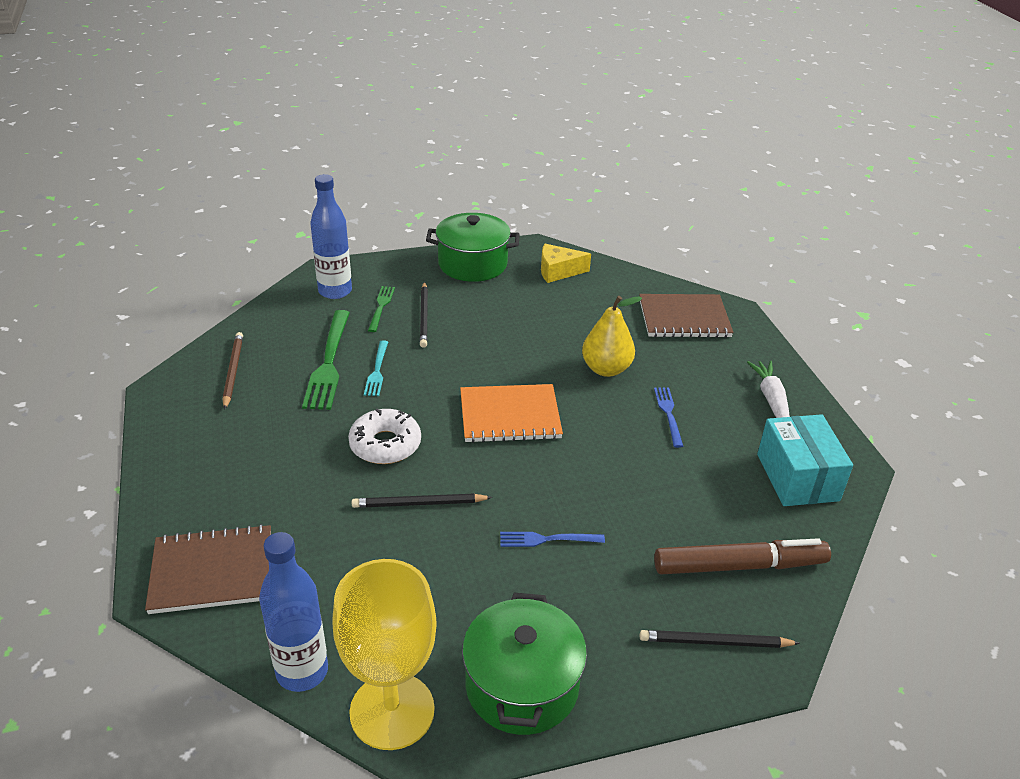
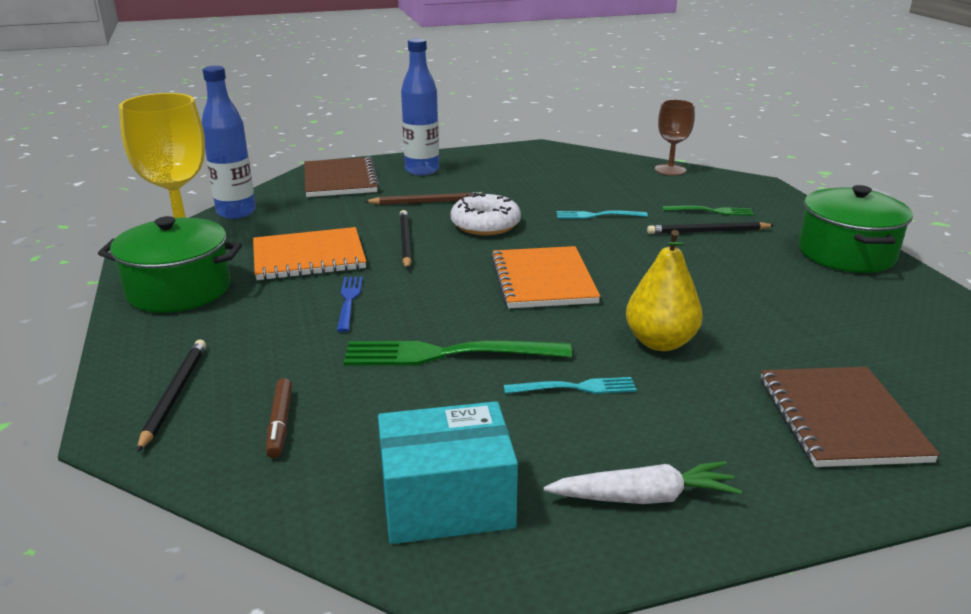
camera: 90 degrees right, 10 degrees down
brown pencil [222,332,243,410] -> brown pencil moved to [364,192,483,205]
green fork [302,310,350,410] -> green fork moved to [344,340,572,365]
blue bottle [310,174,352,299] -> blue bottle moved to [401,38,439,175]
yellow cheese [541,244,591,283] -> none
blue fork [654,387,683,448] -> turquoise fork [504,377,637,394]
brown marker [654,538,831,574] -> brown marker [266,378,292,458], size x0.50
none -> orange notebook [253,227,366,280]
none -> brown goblet [655,99,695,176]

